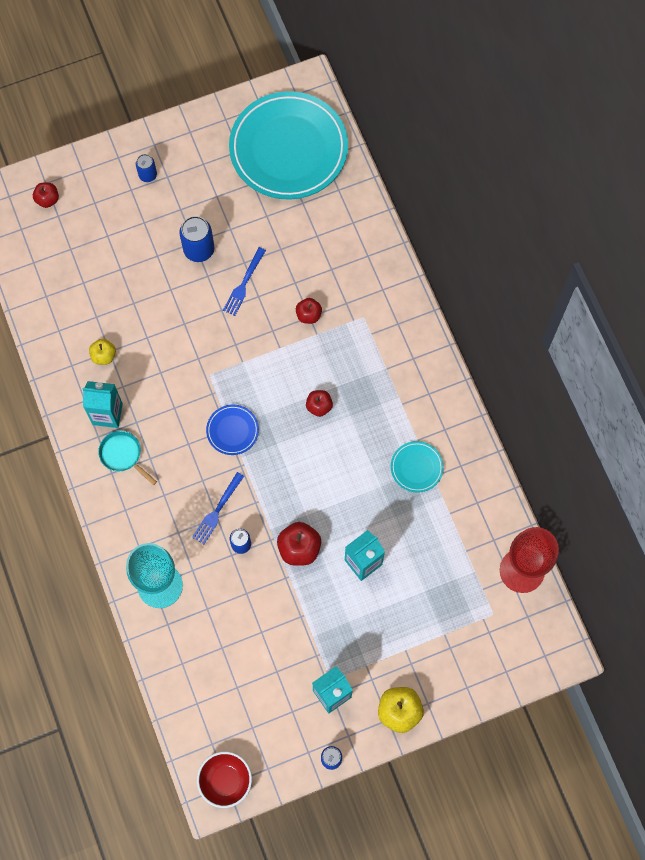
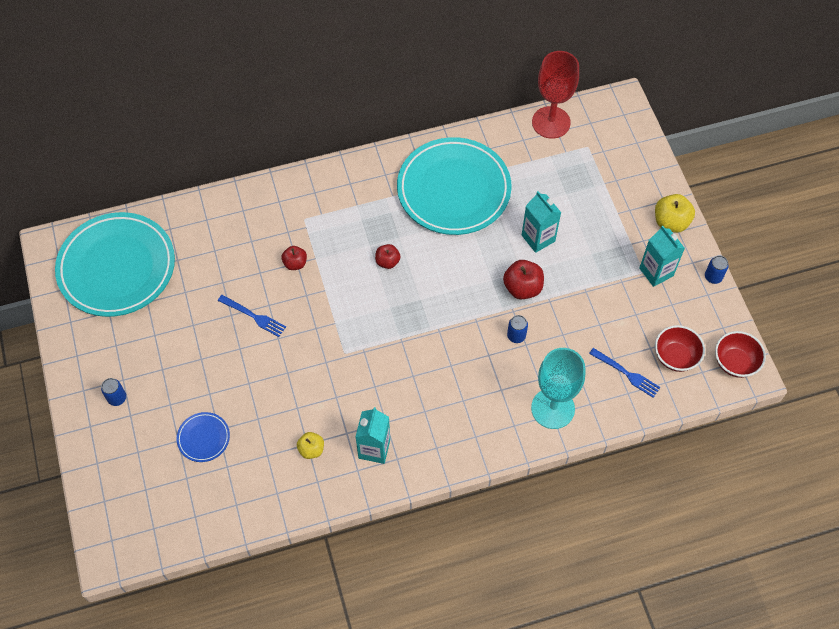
camera: 85 degrees left, 10 degrees down
red apple [33,183,59,208] -> none
turquoise pan [98,431,157,485] -> none
blue can [179,216,214,262] -> none
blue fork [192,472,244,544] -> blue fork moved to [589,348,660,398]
blue plate [206,405,259,455] -> blue plate moved to [177,412,230,462]
turquoise plate [391,441,444,493] -> turquoise plate [397,137,511,235], size x2.39
none -> red bowl [655,325,705,372]

